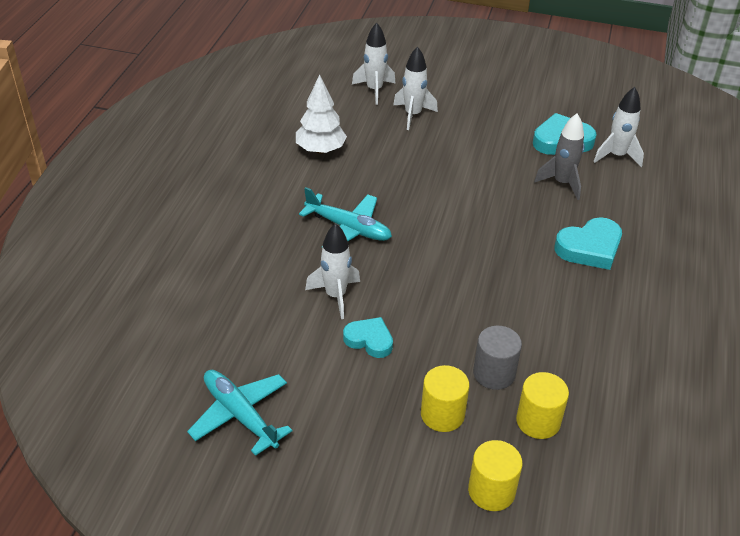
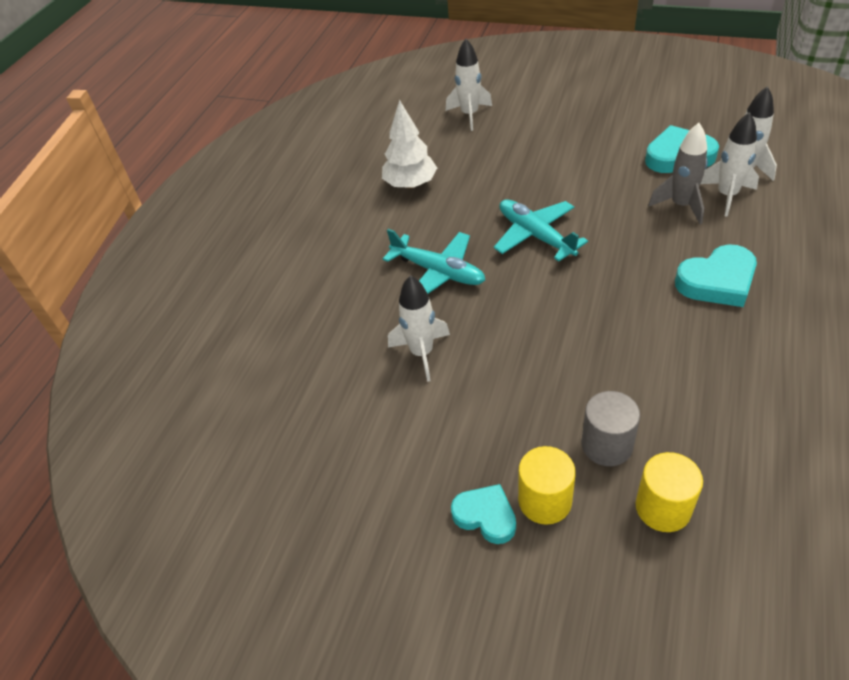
camera: 10 degrees right, 5 degrees up
turquoise plane [187,370,293,456] -> turquoise plane moved to [494,199,588,262]
turquoise heart [343,317,393,358] -> turquoise heart moved to [451,484,516,544]
white rocket [393,47,438,130] -> white rocket moved to [701,112,759,217]
yellow cylinder [468,440,523,511] -> none

